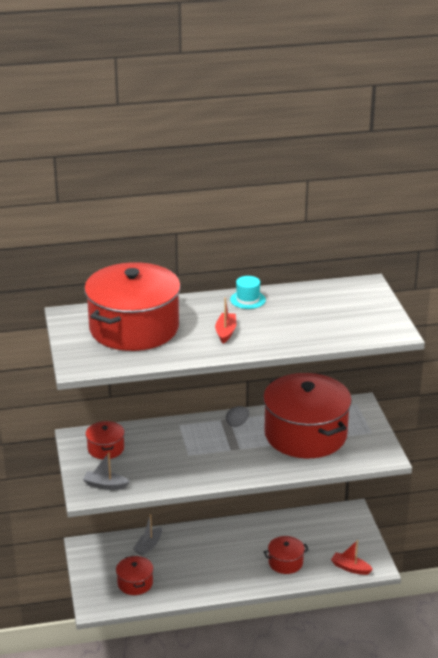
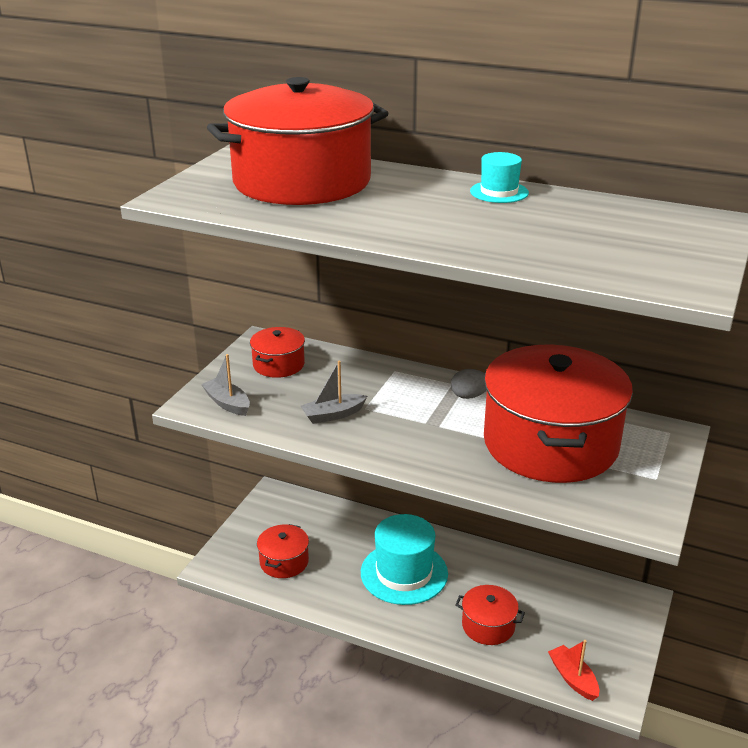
camera: 35 degrees right, 0 degrees up
grey boat [133,514,162,556] -> grey boat moved to [301,361,367,424]
red boat [215,298,236,344] -> none
none -> turquoise hat [361,514,448,605]

